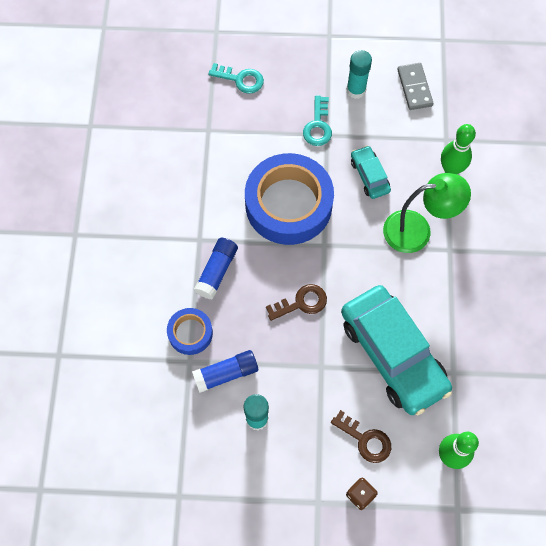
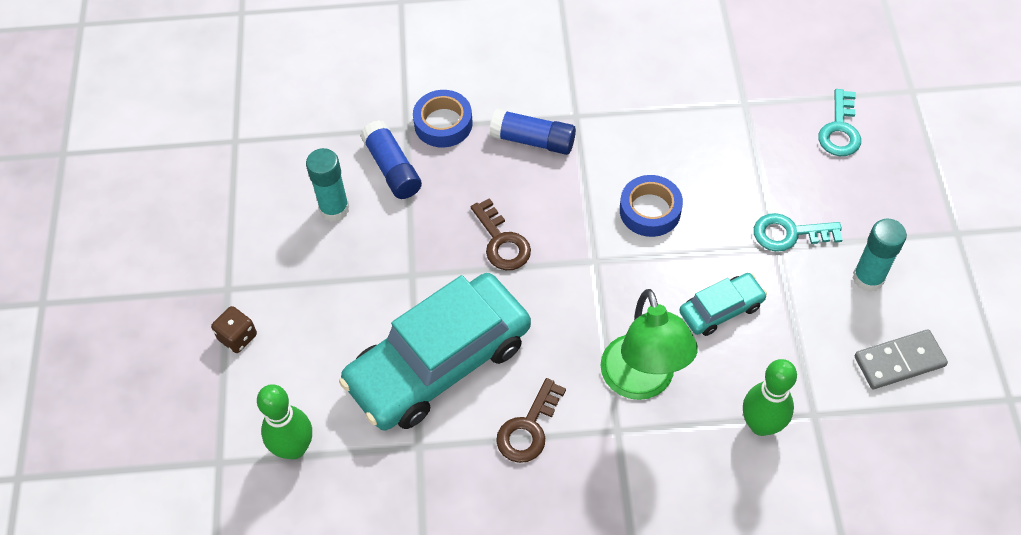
camera: 85 degrees right, 10 degrees down
blue tape [245,153,334,245] -> blue tape [620,175,683,237], size x0.48
brown key [331,410,391,463] -> brown key moved to [496,378,566,463]

